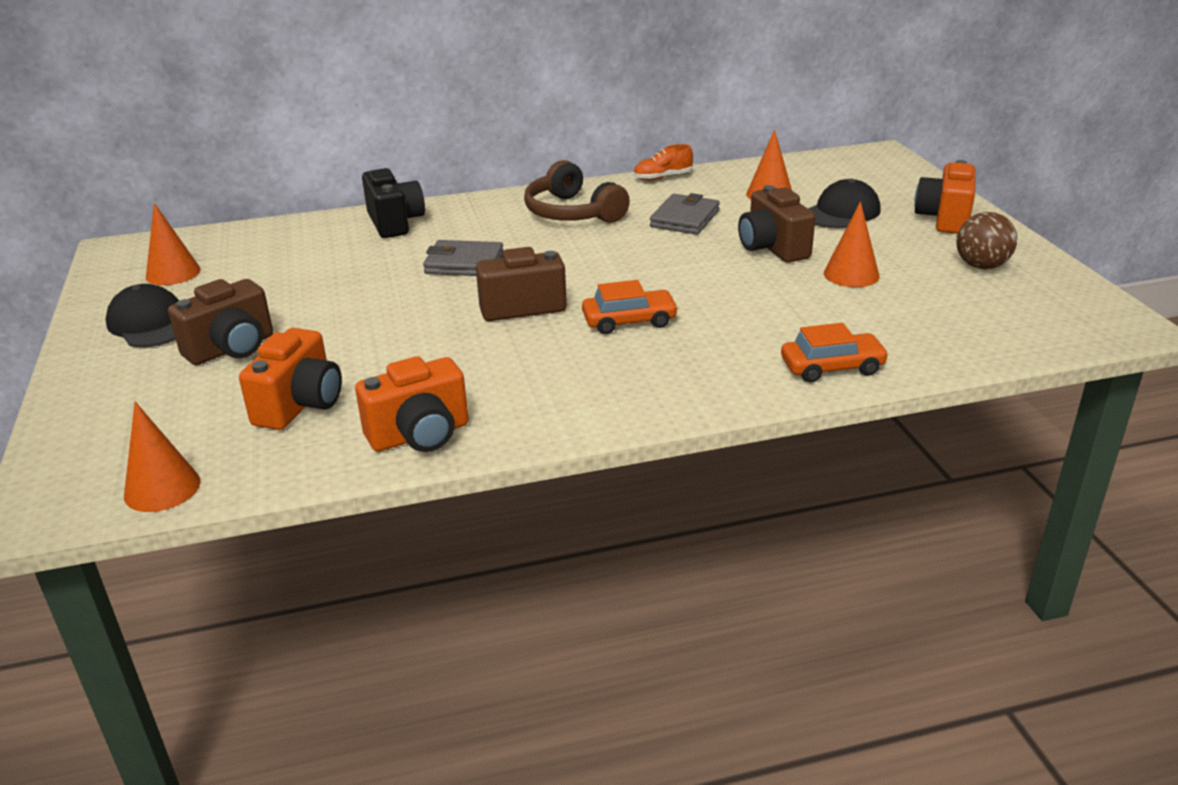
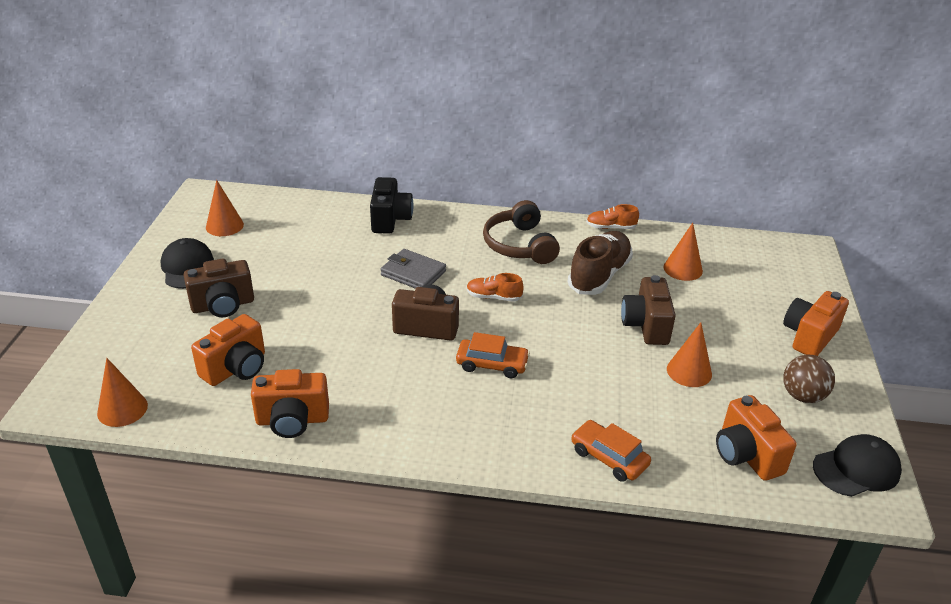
camera: 20 degrees right, 5 degrees up
grey wallet [650,193,720,235] -> brown shoe [567,231,633,295]
orange car [781,323,889,383] -> orange car turned 150 degrees counterclockwise [571,420,651,482]
black cap [808,179,881,228] -> black cap moved to [813,434,902,497]
none -> orange shoe [467,273,524,302]
none -> orange camera [716,395,797,481]

